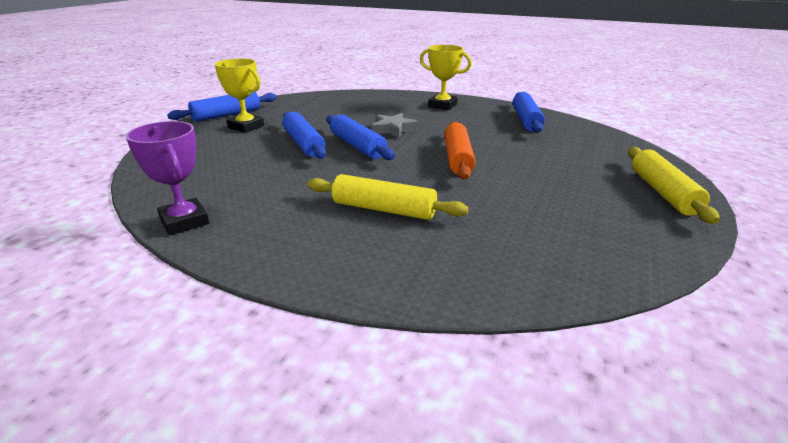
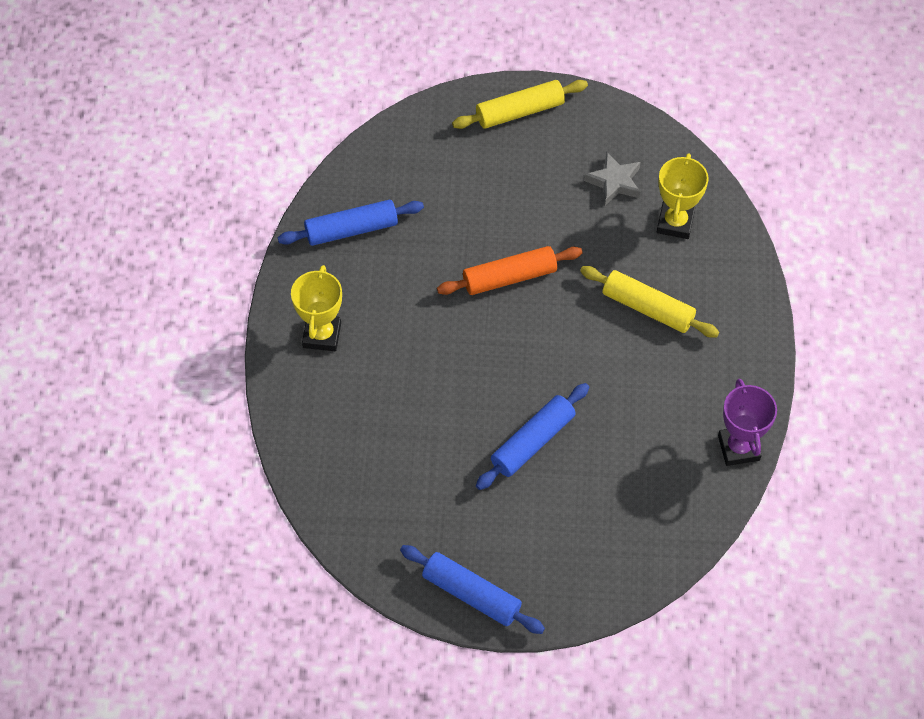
camera: 110 degrees left, 30 degrees up
purple trophy [126,121,209,235] -> purple trophy turned 45 degrees counterclockwise [718,379,777,466]
yellow trophy [215,58,264,133] -> yellow trophy moved to [657,153,709,239]
yellow rolling pin [307,174,469,220] -> yellow rolling pin turned 60 degrees counterclockwise [580,266,719,338]
blue rolling pin [327,114,395,160] -> none
grey star [372,113,418,138] -> grey star moved to [584,151,641,206]

